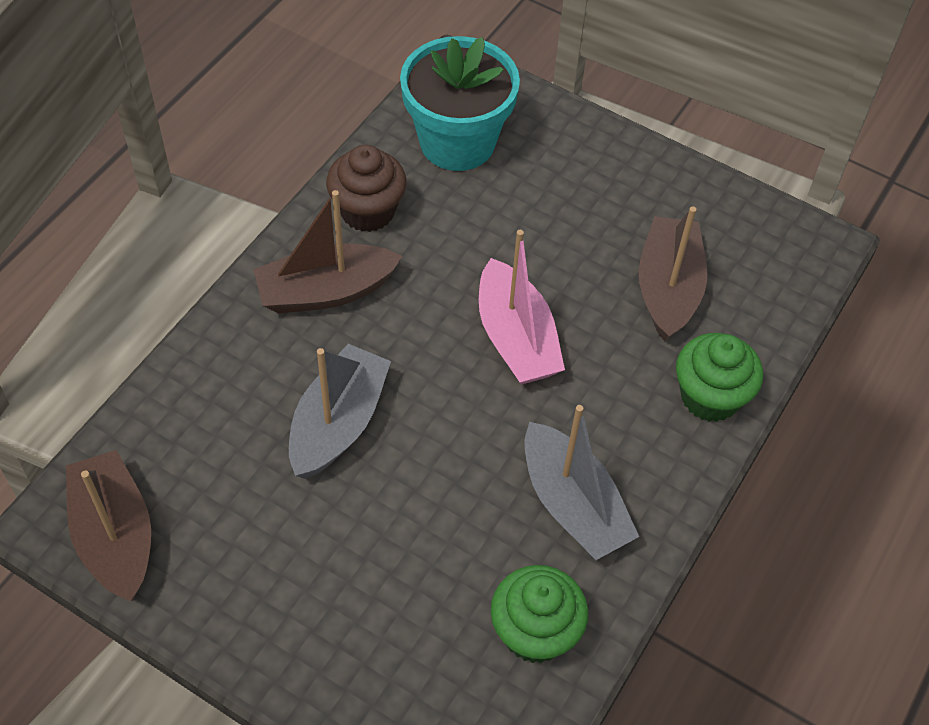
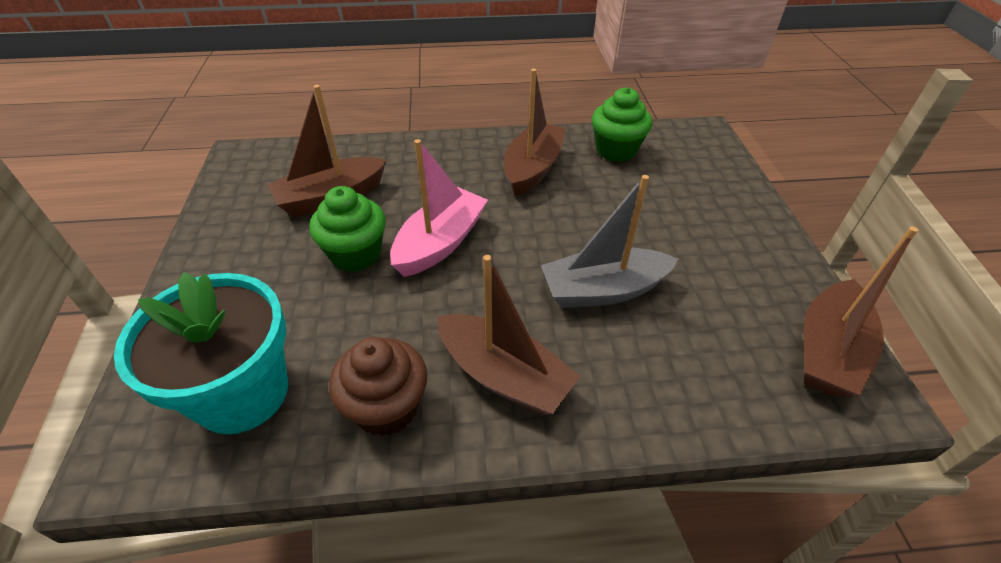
camera: 125 degrees left, 10 degrees down
grey boat [525,405,639,560] -> brown boat [504,69,565,196]
green cupcake [676,333,763,422] -> green cupcake moved to [309,186,386,272]

